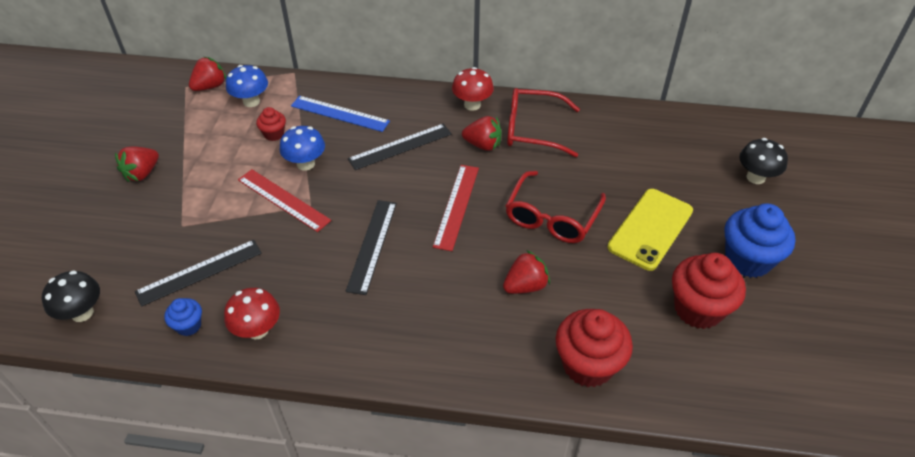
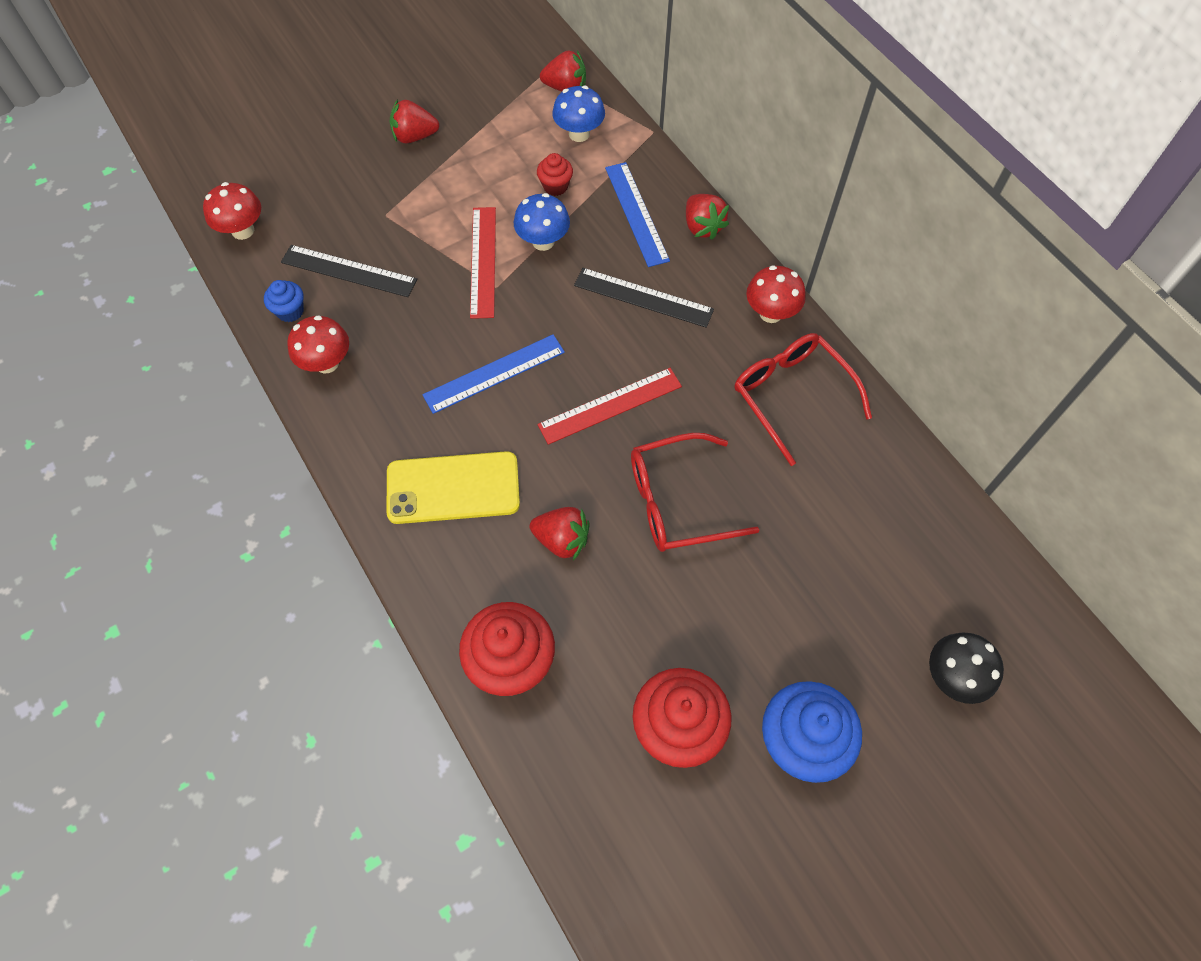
camera: 50 degrees right, 15 degrees up
black mushroom [42,270,100,322] -> red mushroom [203,182,261,240]
black ruler [346,200,397,295] -> blue ruler [422,334,565,414]
red strawberry [462,116,502,151] -> red strawberry moved to [686,194,729,240]
yellow phone [607,189,693,271] -> yellow phone moved to [386,451,520,524]

